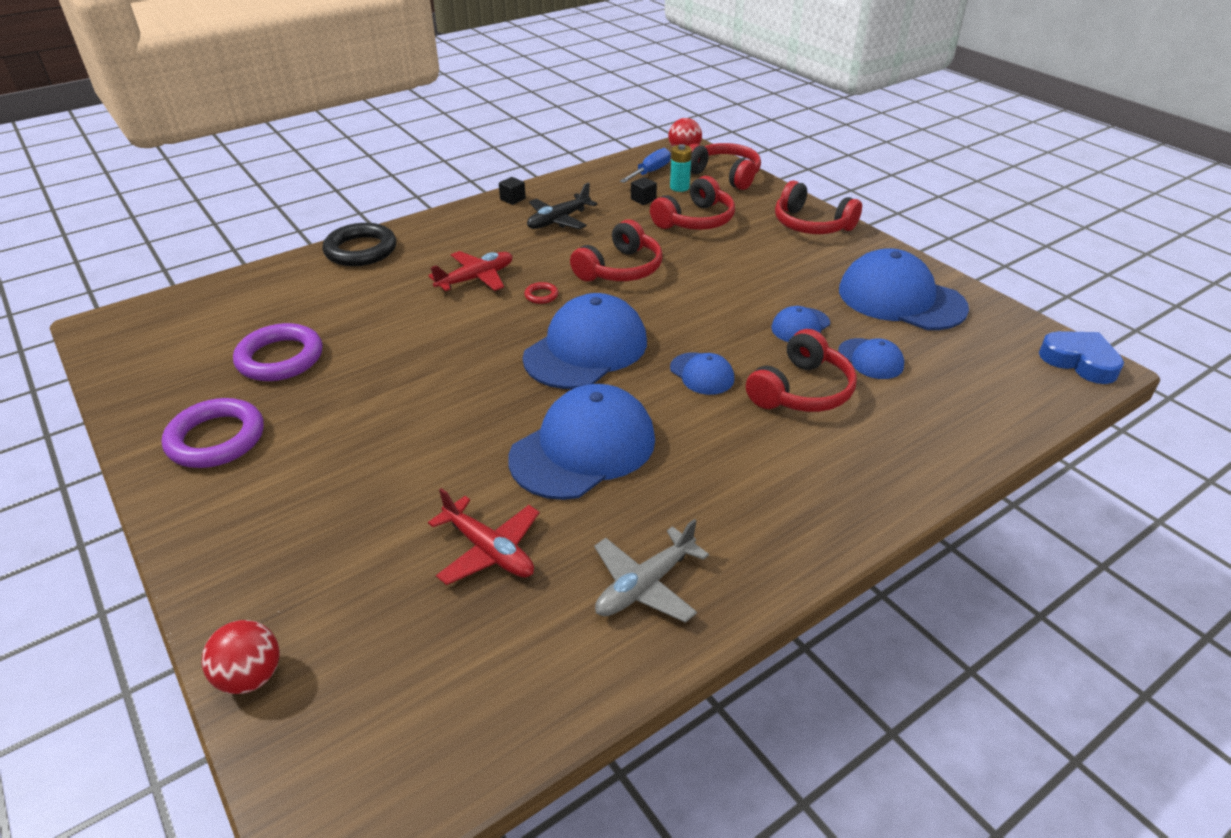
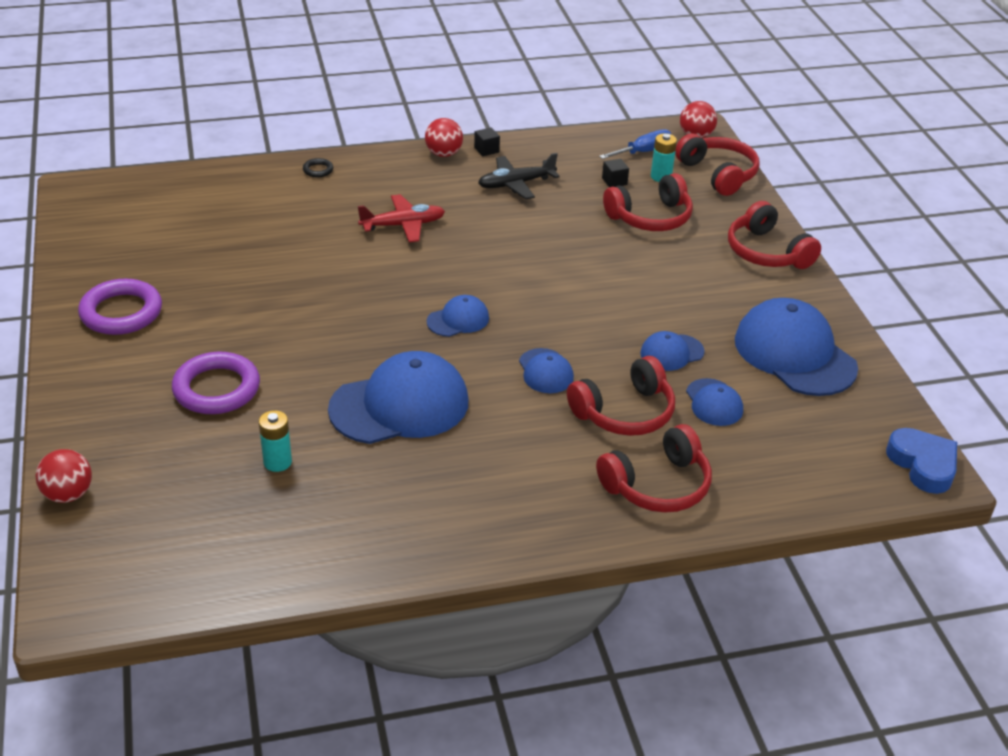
camera: 20 degrees right, 0 degrees up
purple ring [233,323,323,381] -> purple ring moved to [172,352,260,414]
black ring [322,223,396,266] -> black ring [303,158,333,177], size x0.44
red plane [428,488,539,585] -> turquoise battery [259,410,292,472]
blue cap [523,293,647,389] -> blue cap [427,295,489,337], size x0.49
red ring [524,282,558,304] -> none
red headphones [570,219,662,281] -> red headphones moved to [596,424,712,513]
grey plane [594,519,709,623] -> none
none -> red ball [425,118,463,157]

